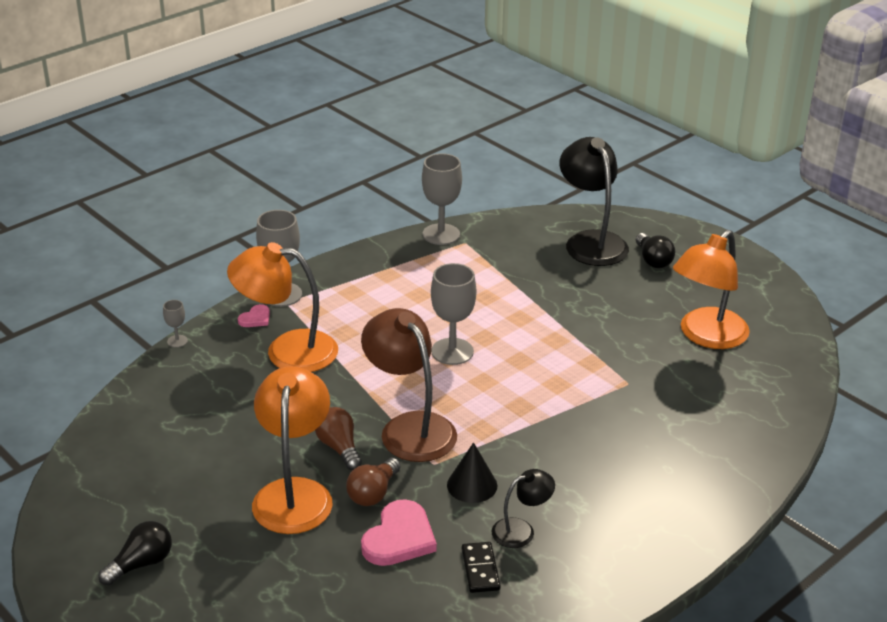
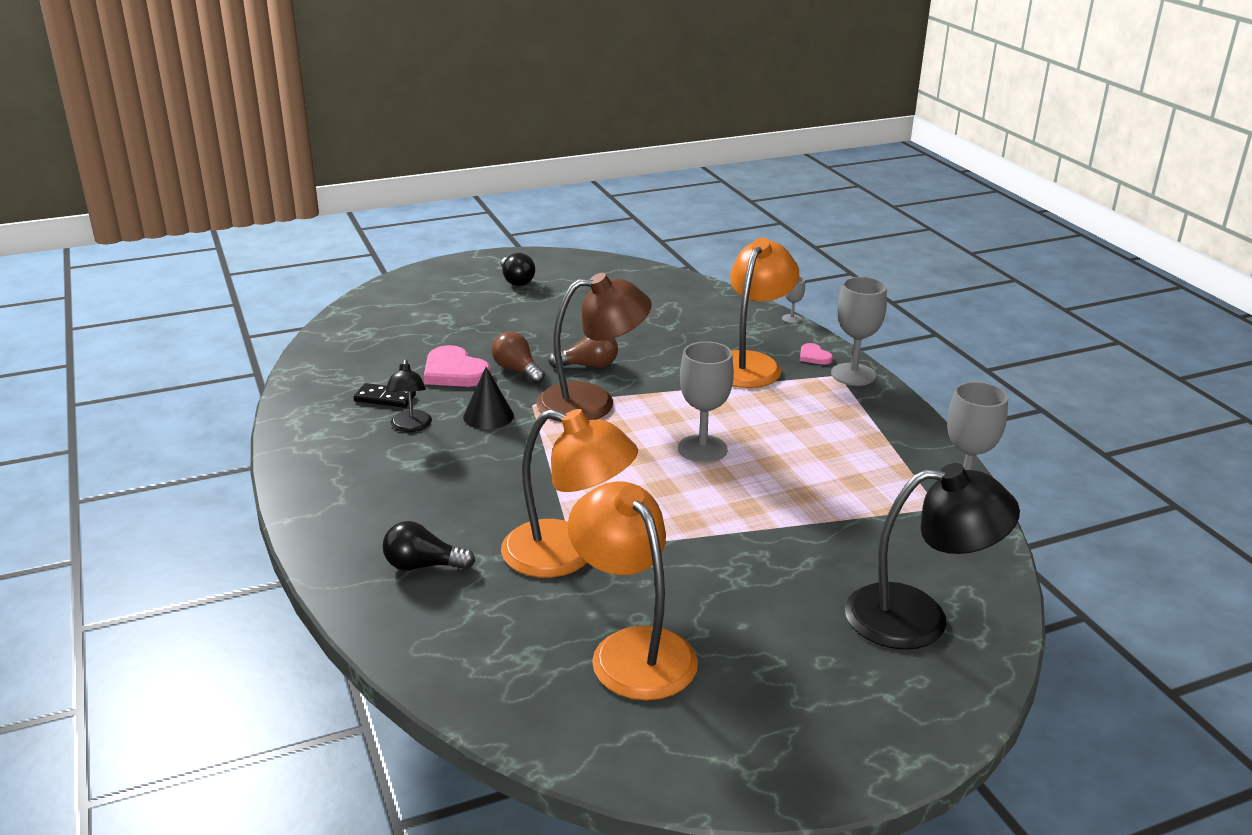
camera: 110 degrees right, 5 degrees down
orange lamp [252,366,333,534] -> orange lamp moved to [501,409,638,578]
black light bulb [636,233,675,268] -> black light bulb moved to [383,521,475,571]

